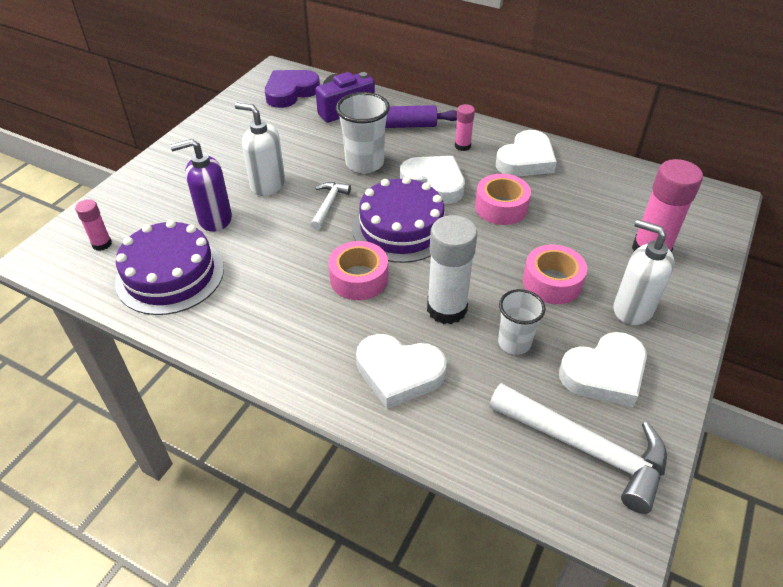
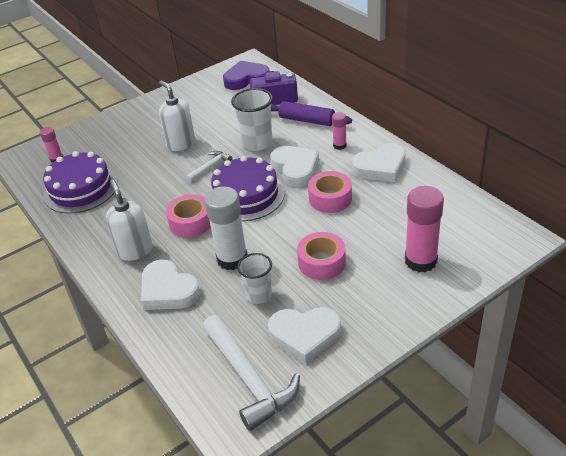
camera: 30 degrees right, 5 degrees down
purple soap dispenser [170,139,232,232] -> none
white soap dispenser [614,219,674,325] -> white soap dispenser moved to [106,180,153,261]

